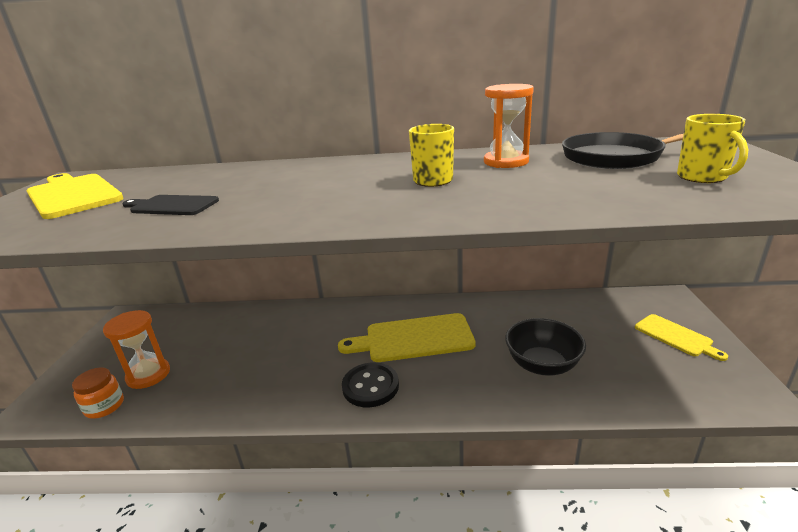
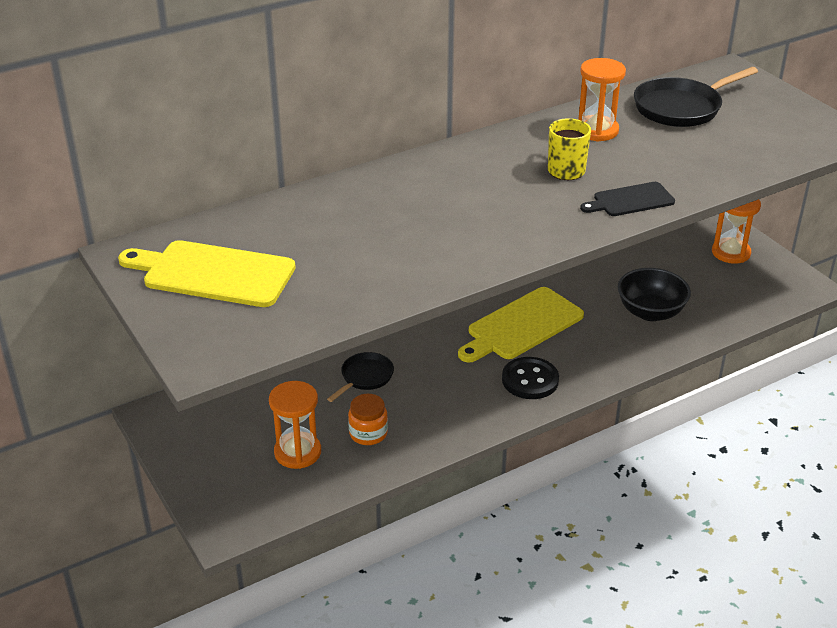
camera: 35 degrees left, 10 degrees up
orange jar [72,367,124,419] -> orange jar moved to [348,394,388,445]
black cutting board [122,195,219,215] -> black cutting board moved to [580,182,675,216]
yellow cutting board [635,314,728,361] -> orange hourglass [712,199,761,264]
yellow mug [677,114,748,183] -> none
none -> black pan [327,352,394,402]

